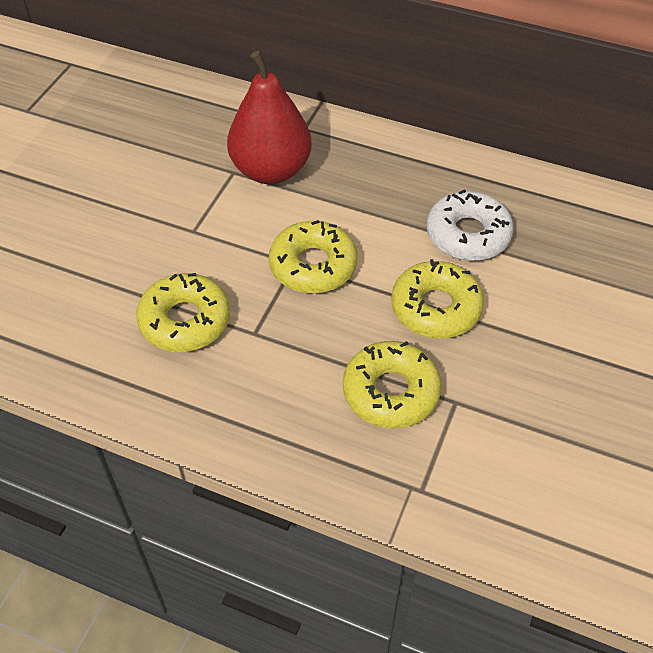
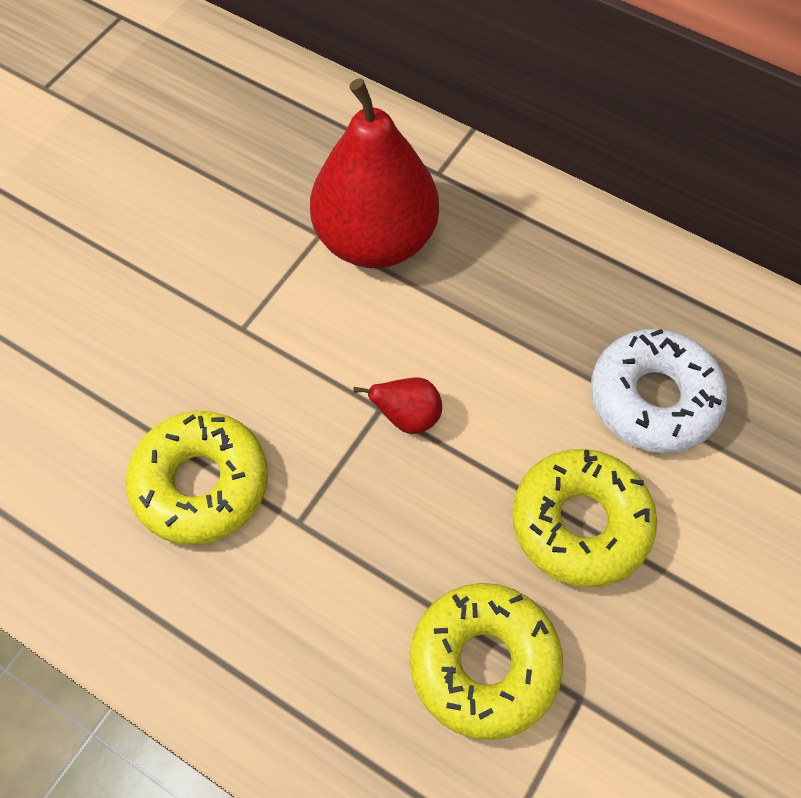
camera: 10 degrees right, 10 degrees up
yellow donut [269,220,357,294] -> red pear [353,377,442,434]

